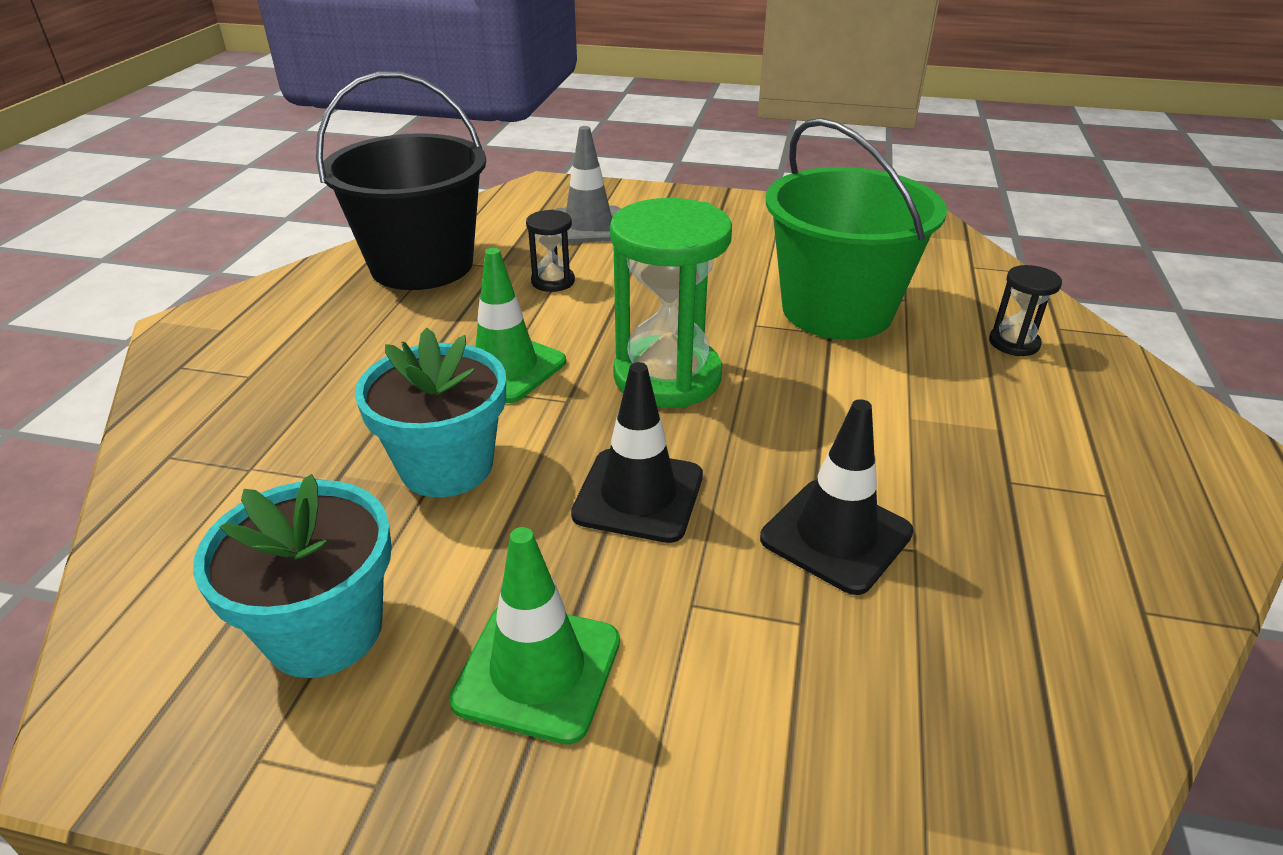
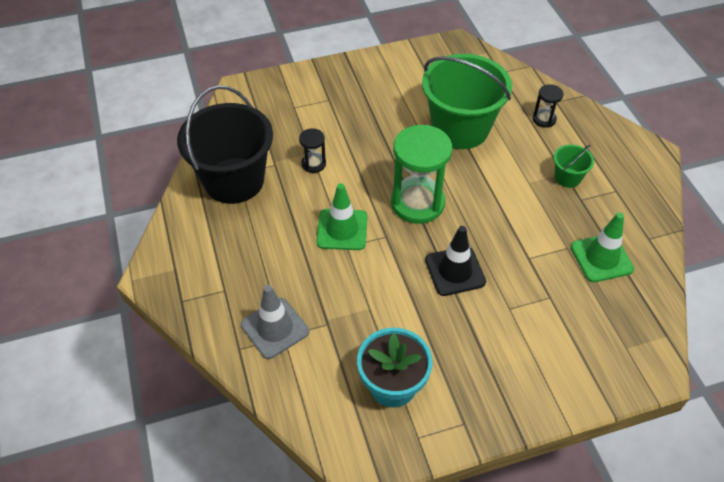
camera: 30 degrees left, 15 degrees up
turquoise flower pot [355,328,506,497] -> none
green traffic cone [449,527,620,745] -> green traffic cone moved to [571,212,634,282]
grey traffic cone [555,126,621,243] -> grey traffic cone moved to [241,285,309,359]
black traffic cone [760,399,914,595] -> none
none -> green bucket [554,144,594,188]

